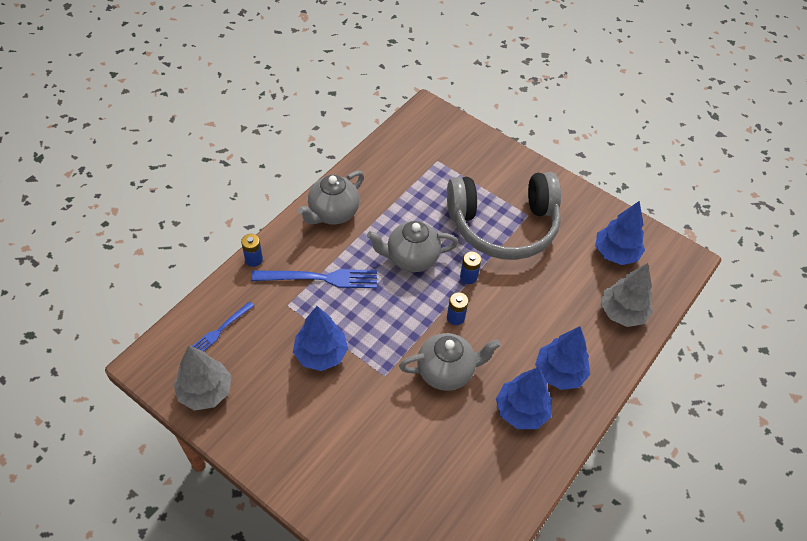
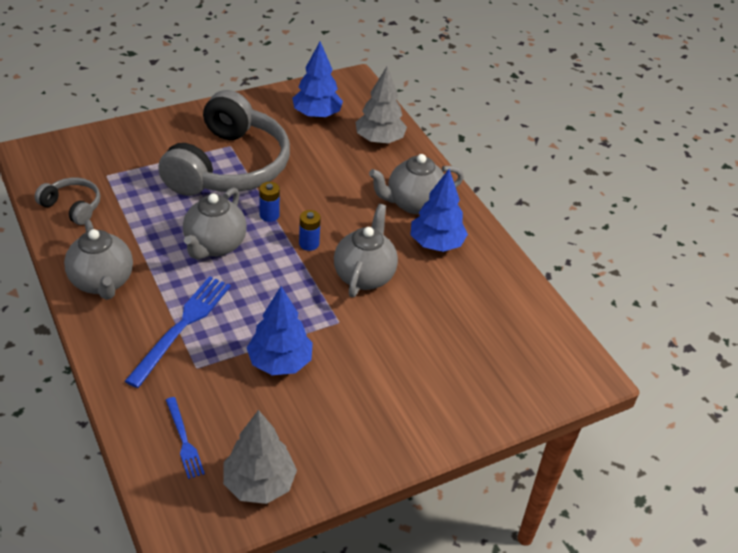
camera: 65 degrees left, 10 degrees down
blue battery [241,234,263,267] -> none
blue tree [535,326,590,390] -> grey teapot [369,154,464,214]
none -> grey headphones [35,178,100,225]

